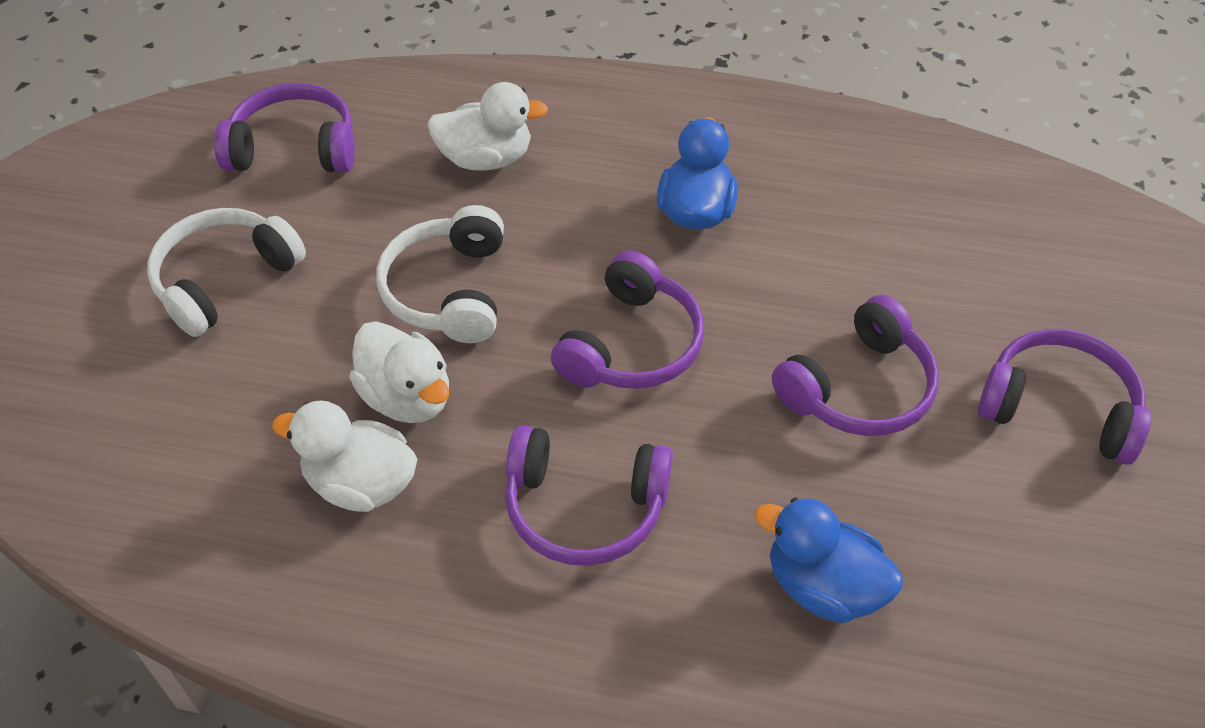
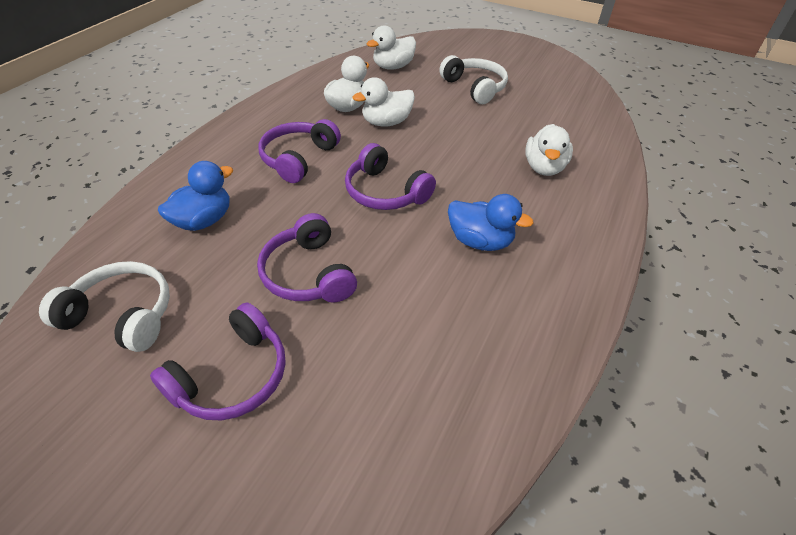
camera: 105 degrees right, 5 degrees down
purple headphones [214,83,355,173] -> none
white headphones [376,205,504,343] -> white headphones moved to [39,261,170,352]
none -> white duck [367,25,416,70]

